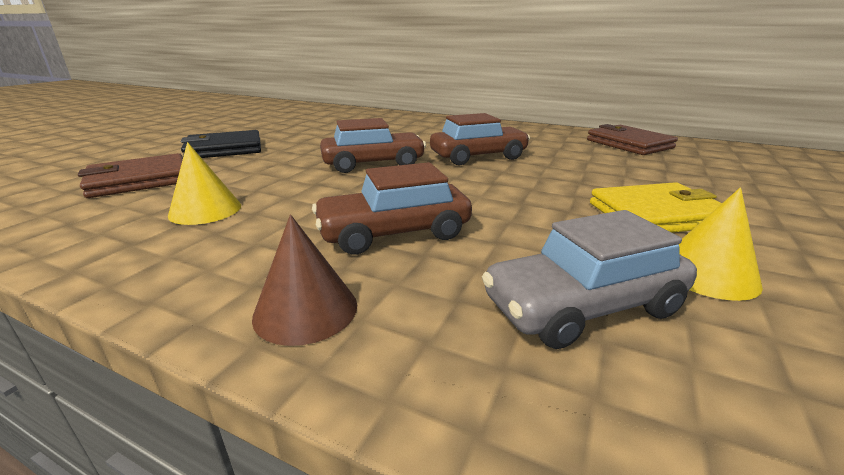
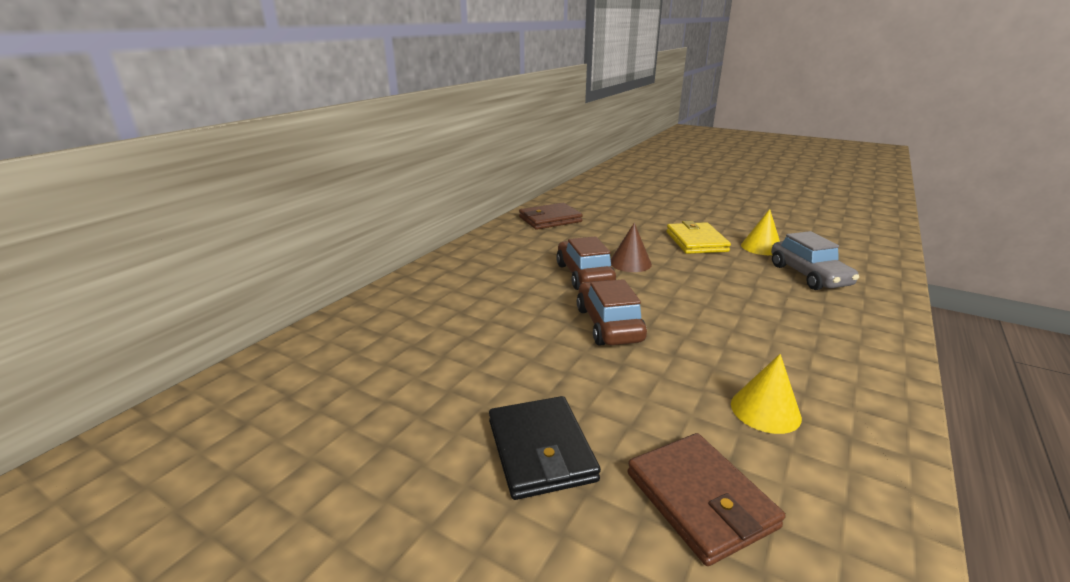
camera: 85 degrees left, 0 degrees up
brown cone [252,215,357,346] -> brown cone moved to [611,223,652,272]
brown car [312,162,472,255] -> none

